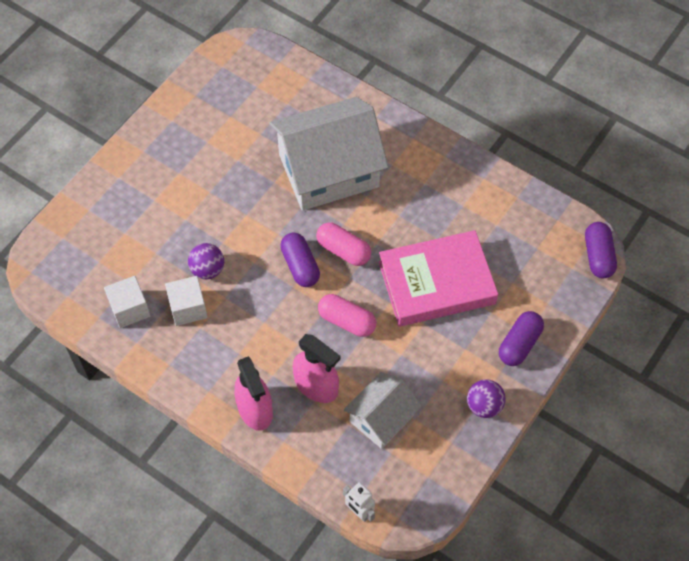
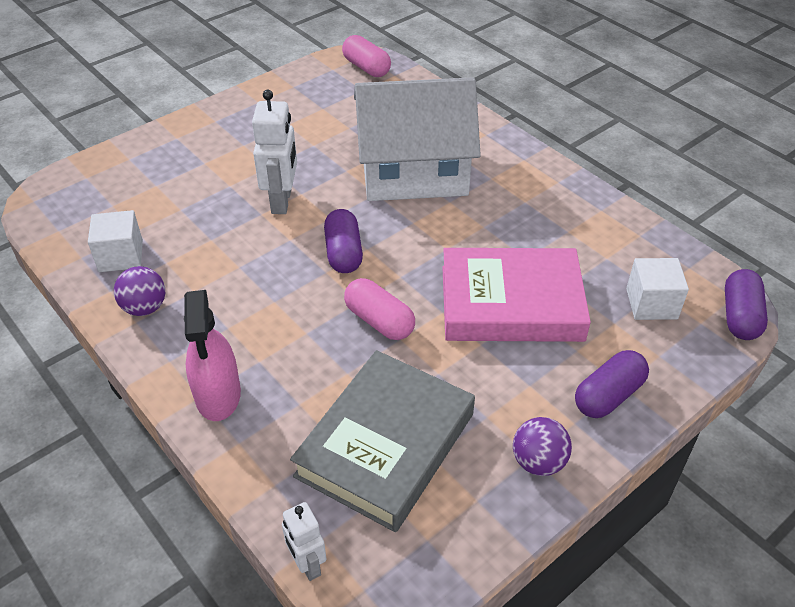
camera: 15 degrees right, 15 degrees down
white cube [165,276,208,326] -> white cube moved to [626,258,689,320]
purple ball [188,243,224,279] -> purple ball moved to [114,266,165,316]
pink spray bottle [293,334,340,403] -> none
pink capsule [316,222,371,266] -> pink capsule moved to [342,35,391,77]
white house [344,372,422,449] -> grey book [290,350,475,532]
none -> white robot [252,90,297,214]

